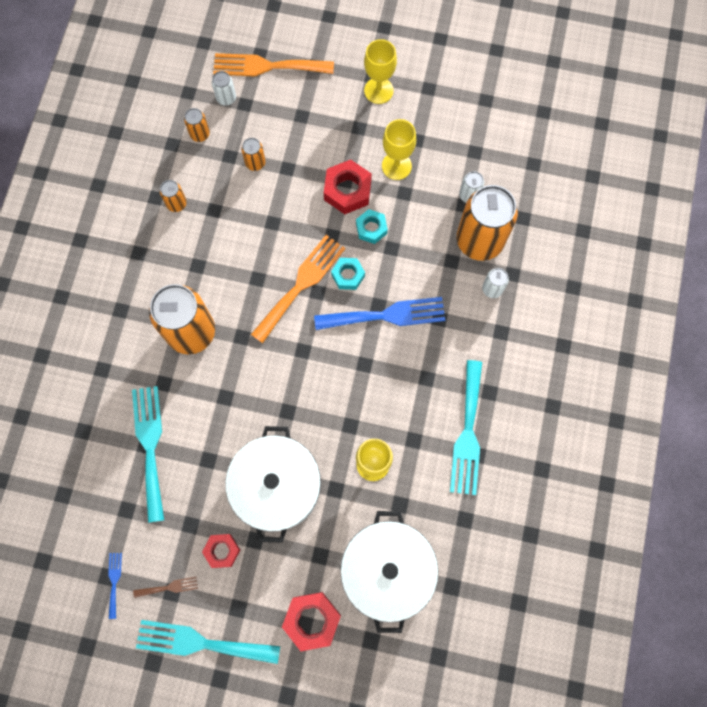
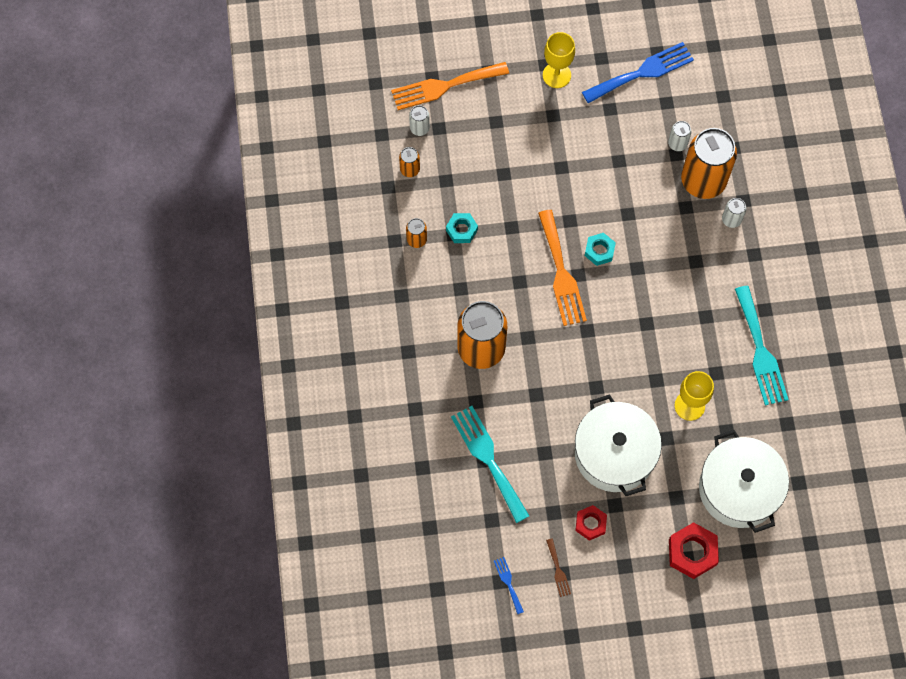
camera: 20 degrees left, 5 degrees down
brown fork [133,577,198,598] -> brown fork turned 105 degrees clockwise [546,538,571,597]
turquoise fork [136,620,280,664] -> none
orange can [241,138,265,171] -> none
orange fork [251,235,345,343] -> orange fork turned 150 degrees clockwise [538,210,587,326]
blue fork [314,297,445,330] -> blue fork moved to [582,42,694,103]
red nut [324,160,372,214] -> none
turquoise nut [356,209,388,244] -> turquoise nut moved to [446,213,478,243]
yellow goblet [382,119,416,180] -> none

